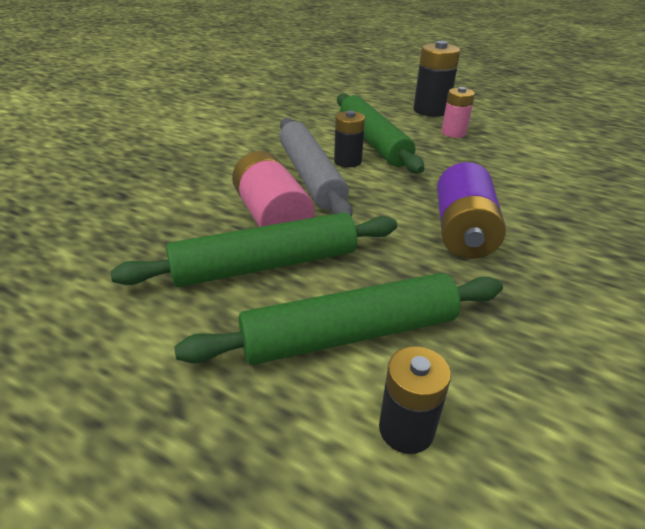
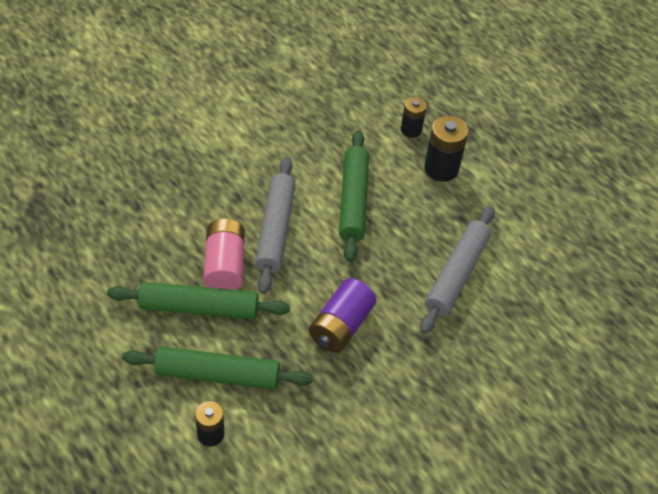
camera: 20 degrees right, 15 degrees up
black battery [334,111,365,167] -> black battery moved to [401,97,427,138]
pink battery [441,87,475,138] -> none
none -> grey rolling pin [420,206,495,334]

